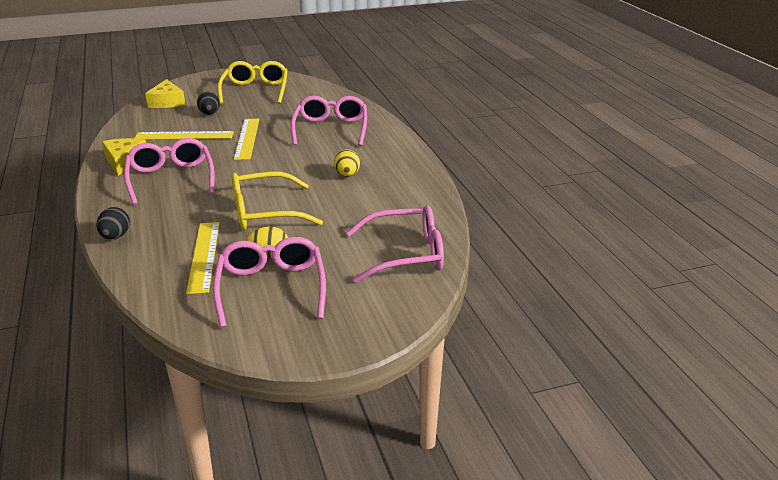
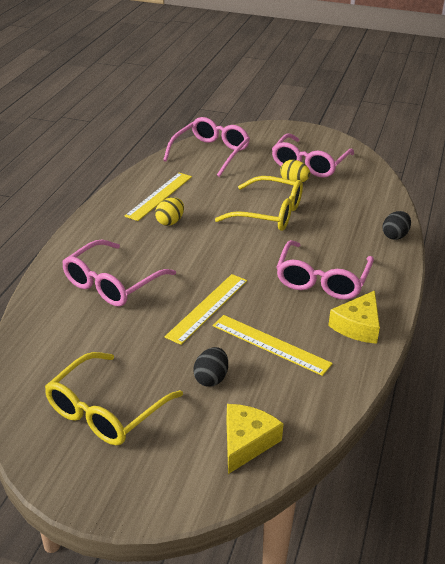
camera: 145 degrees left, 5 degrees up
yellow ruler [186,222,220,294] -> yellow ruler moved to [124,173,192,221]
pink glasses [346,205,444,283] -> pink glasses turned 90 degrees clockwise [163,117,250,177]

